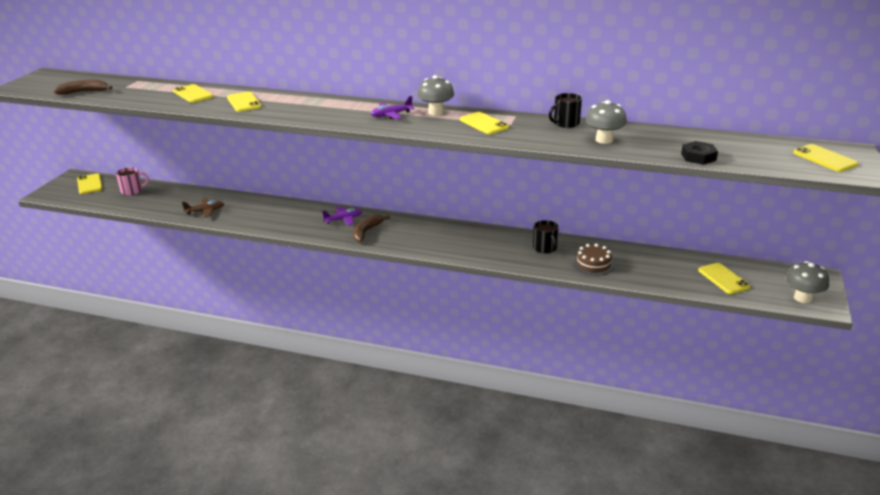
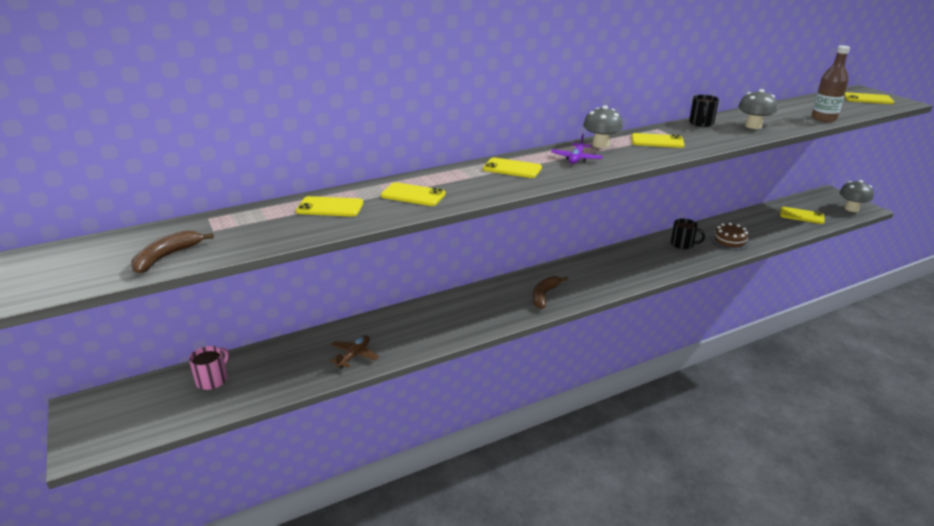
camera: 45 degrees left, 0 degrees up
yellow phone [77,173,103,194] -> yellow phone moved to [483,158,542,178]
purple plane [322,206,362,226] -> none
brown banana [353,215,390,242] -> brown banana turned 45 degrees clockwise [533,276,568,308]
black nut [681,141,718,165] -> brown bottle [811,45,850,122]

